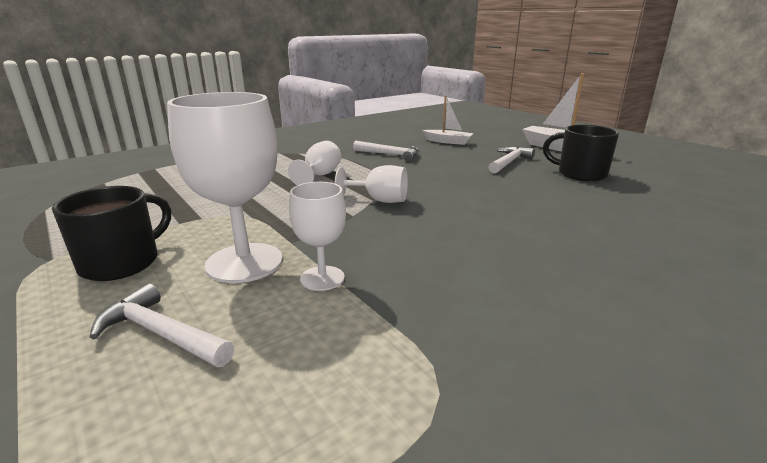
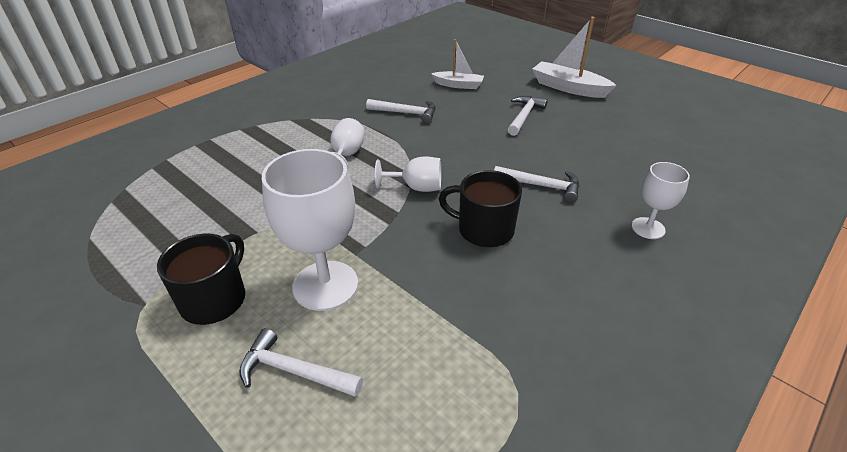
camera: 10 degrees left, 15 degrees up
white goblet [289,182,346,291] -> white goblet moved to [632,162,690,239]
black mug [543,125,619,181] -> black mug moved to [439,170,522,247]
none -> white hammer [494,166,579,203]

